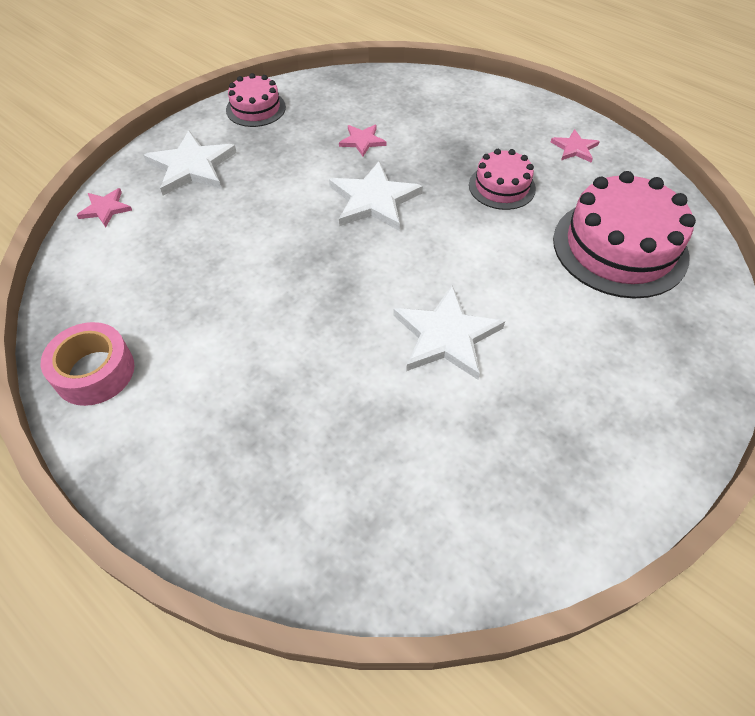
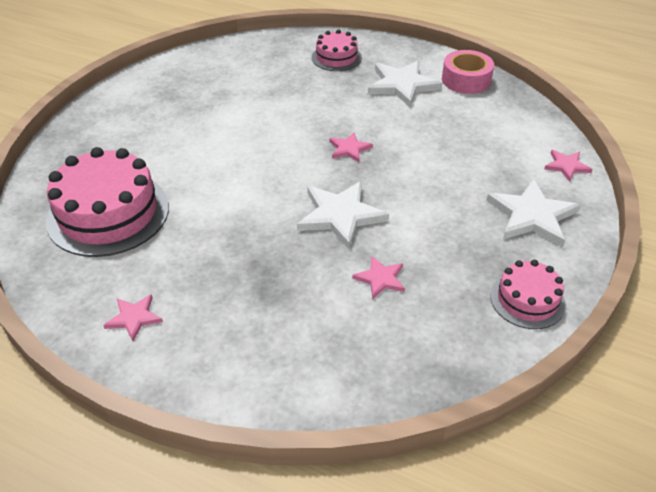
camera: 165 degrees right, 10 degrees down
white star [393,285,505,380] -> white star moved to [368,61,442,107]
pink cake [469,149,536,210] -> pink cake moved to [312,30,362,71]
none -> pink star [329,132,373,162]

